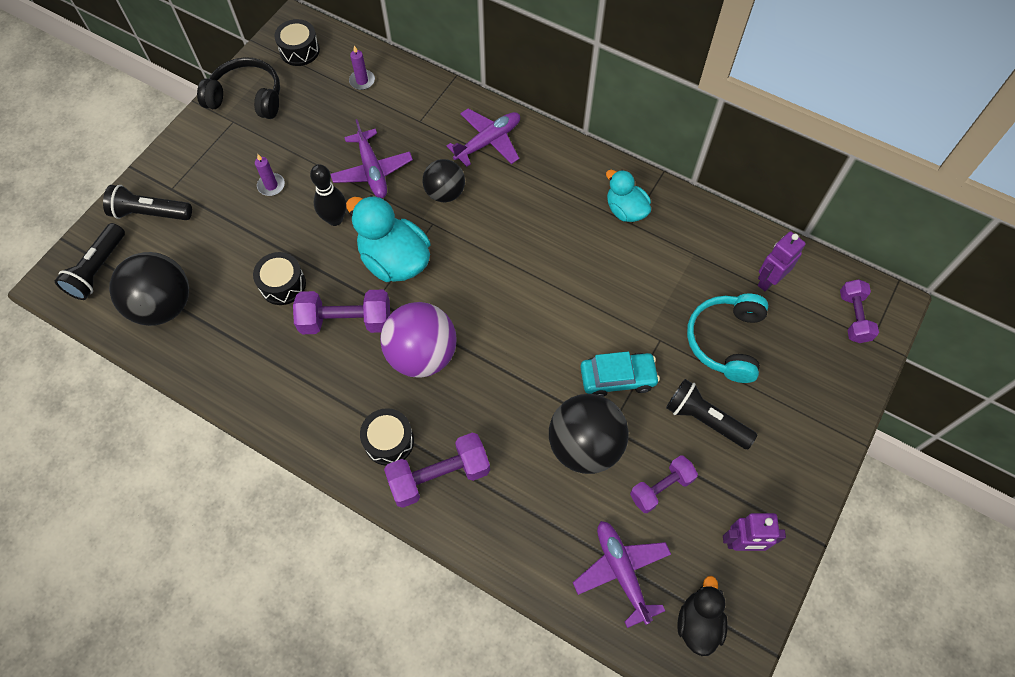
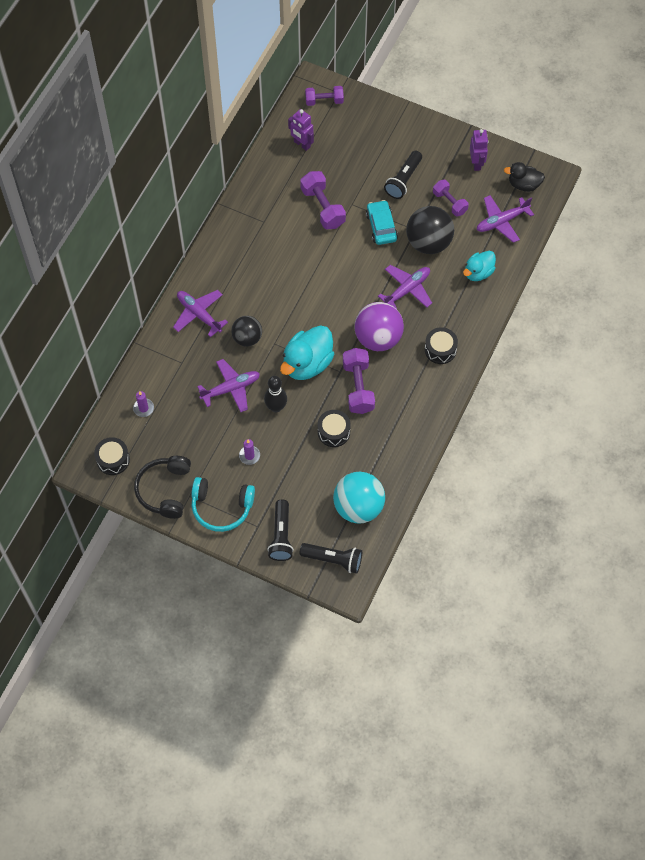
camera: 95 degrees left, 0 degrees up
black ball [109,252,189,326] -> turquoise ball [333,471,385,524]
purple dumbbell [384,433,490,508] -> purple dumbbell moved to [300,171,346,229]
turquoise duck [606,170,651,222] -> turquoise duck moved to [463,251,496,281]
turquoise headphones [687,293,768,383] -> turquoise headphones moved to [191,477,255,532]
none -> purple plane [378,265,432,309]

